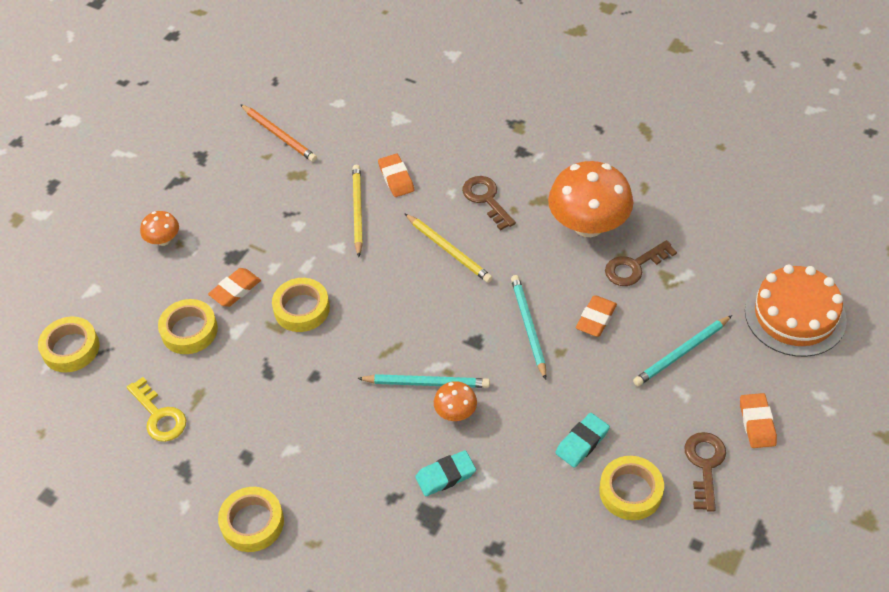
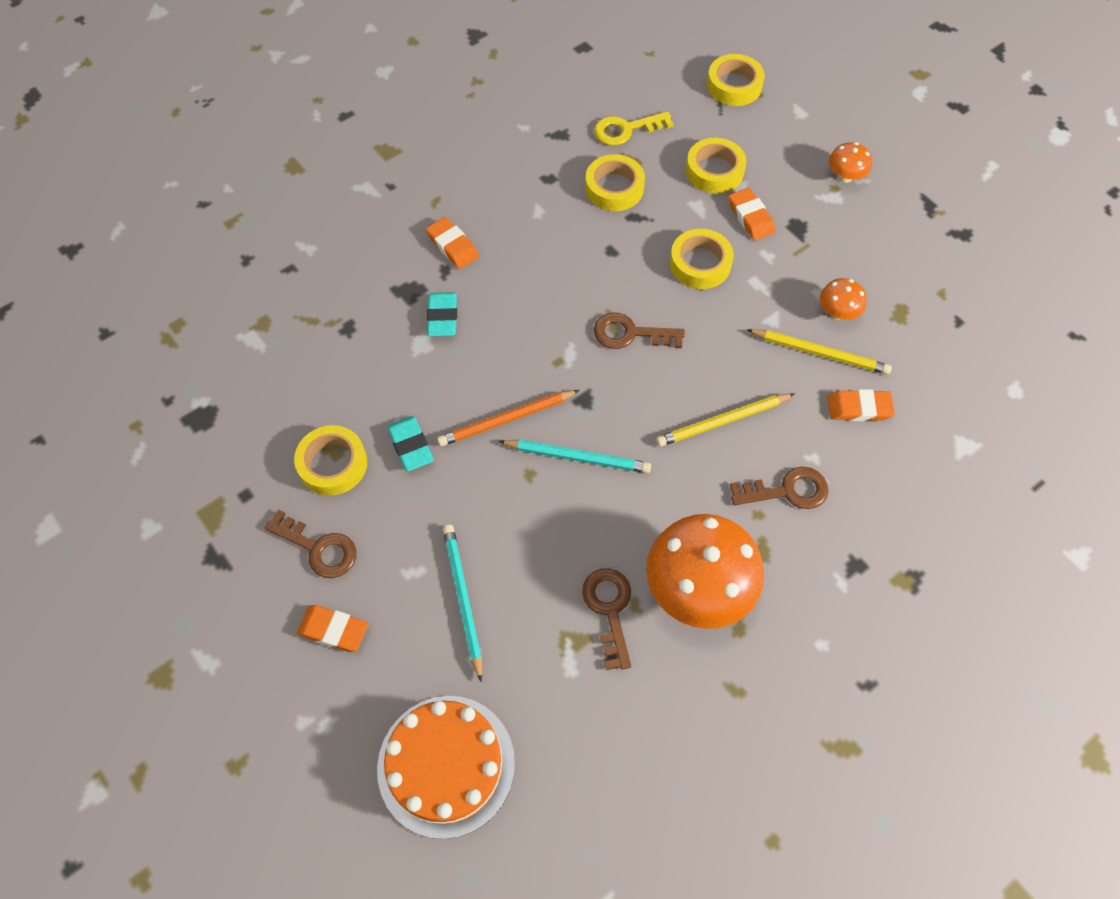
camera: 110 degrees right, 10 degrees up
yellow tape [218,487,284,552] -> yellow tape moved to [585,154,645,211]
orange pencil [240,104,317,162] -> orange pencil moved to [437,390,580,446]
turquoise pencil [357,374,490,388] -> none
orange mushroom [434,381,477,421] -> orange mushroom moved to [820,278,867,320]
orange eraser [576,295,617,337] -> orange eraser moved to [426,217,479,269]
none -> brown key [594,313,685,349]

